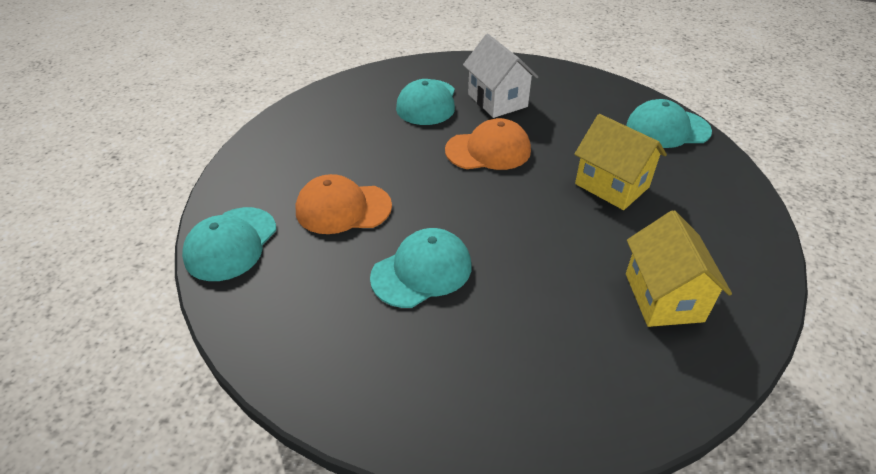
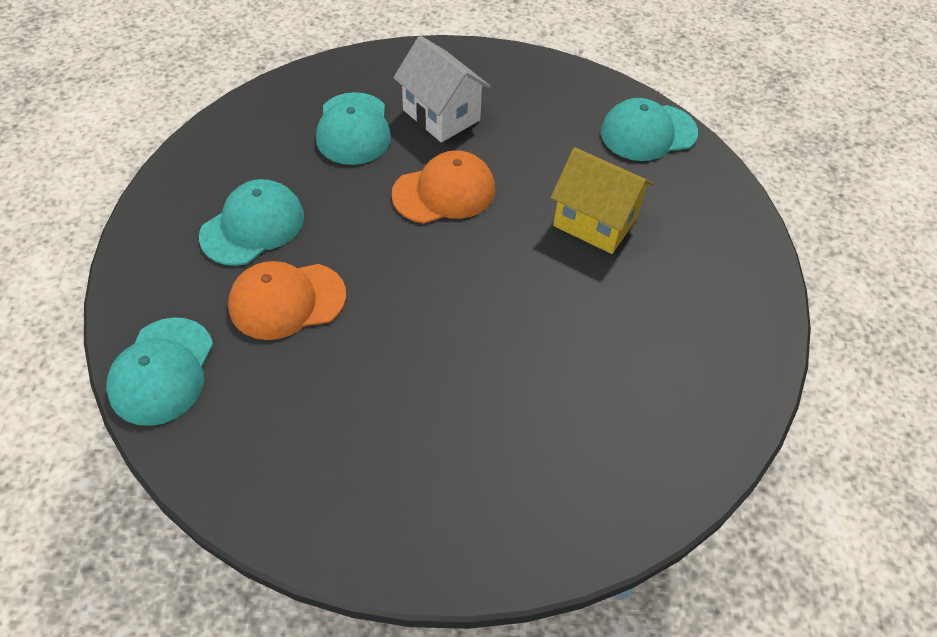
camera: 15 degrees left, 10 degrees up
turquoise cap [370,228,471,308] -> turquoise cap moved to [199,179,304,266]
yellow house [626,210,732,327] -> none

